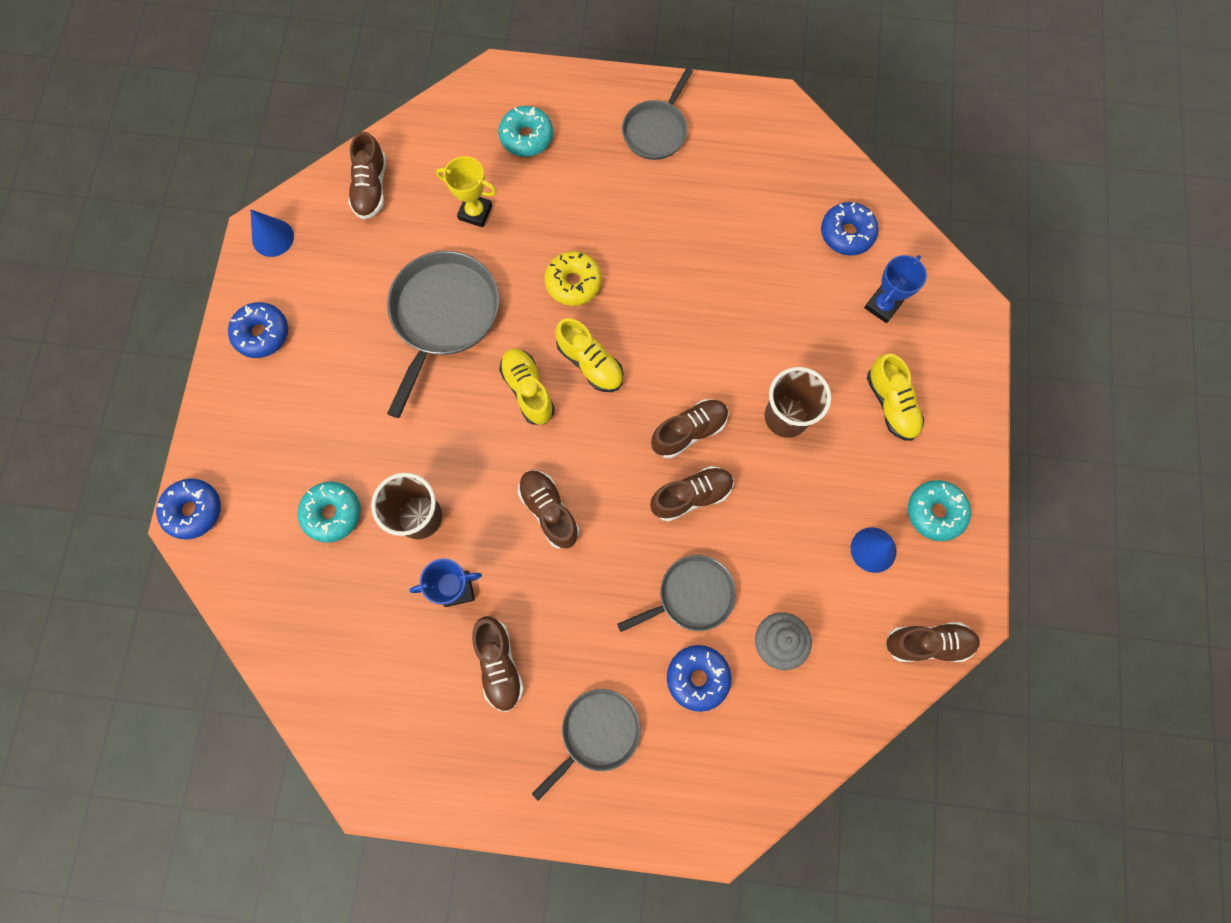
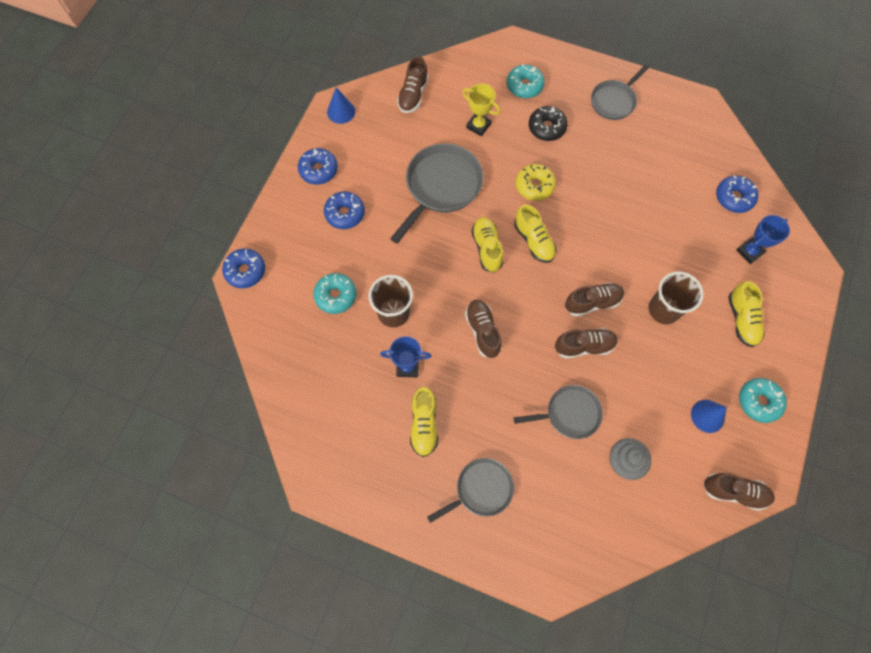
camera: 15 degrees right, 5 degrees down
brown shoe [472,616,524,712] -> yellow shoe [410,387,438,457]
blue donut [667,645,731,712] -> blue donut moved to [324,191,365,229]
none -> black donut [529,106,568,141]

